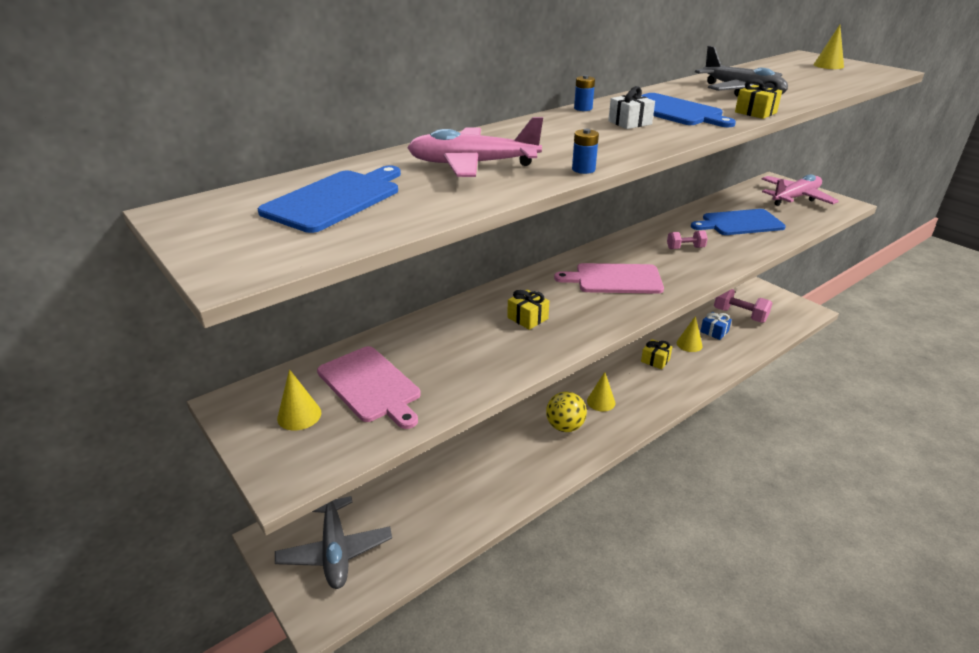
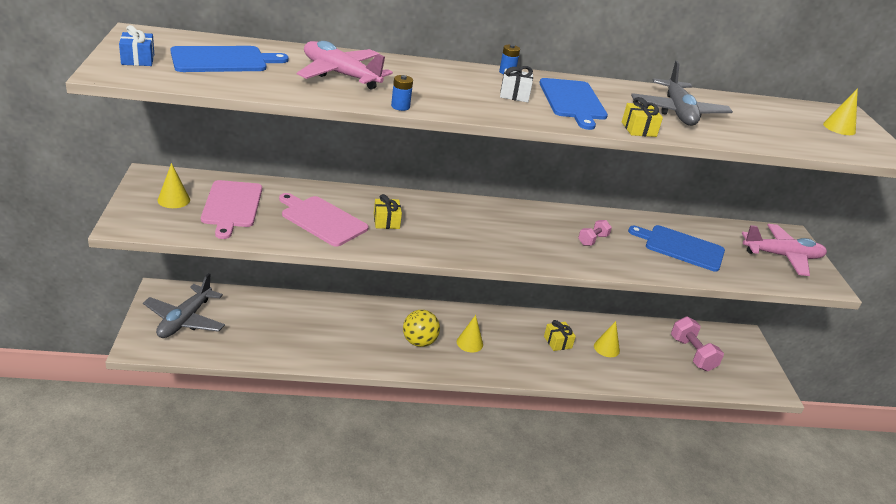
camera: 30 degrees right, 0 degrees up
pink cutting board [554,263,664,294] -> pink cutting board moved to [279,193,369,247]
pink dumbbell [667,231,708,249] -> pink dumbbell turned 75 degrees counterclockwise [578,220,612,246]
blue gift [700,312,732,340] -> blue gift moved to [119,25,154,66]

